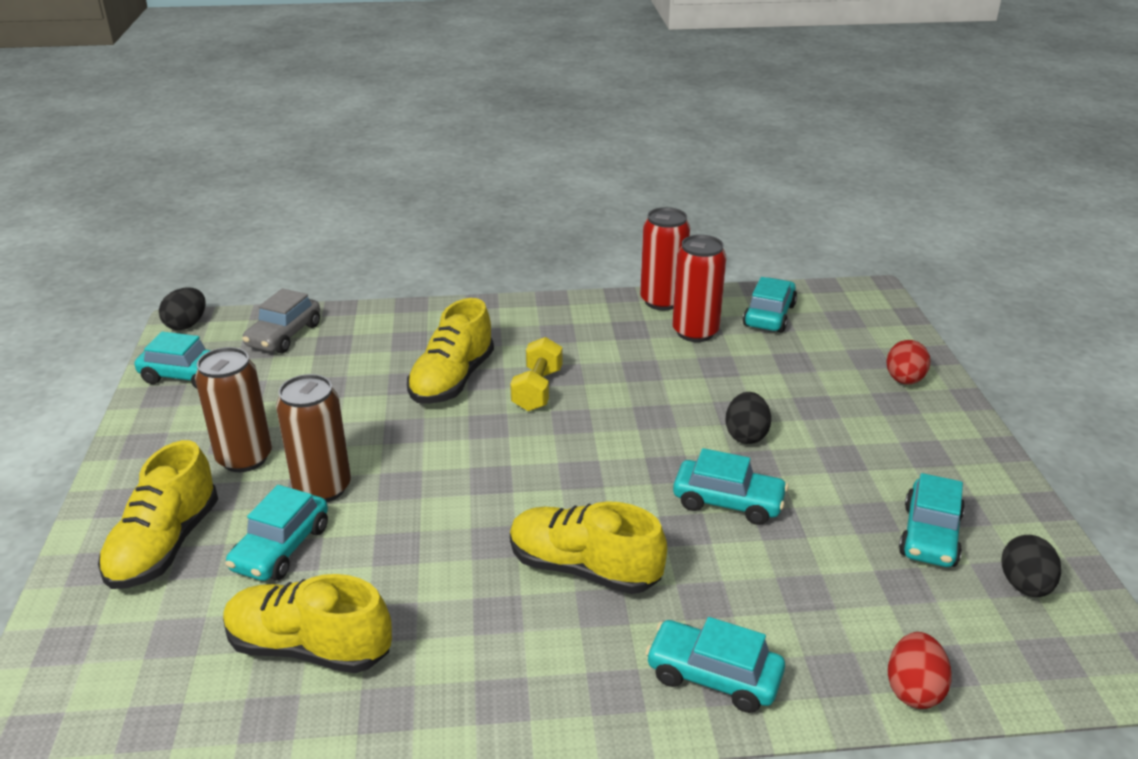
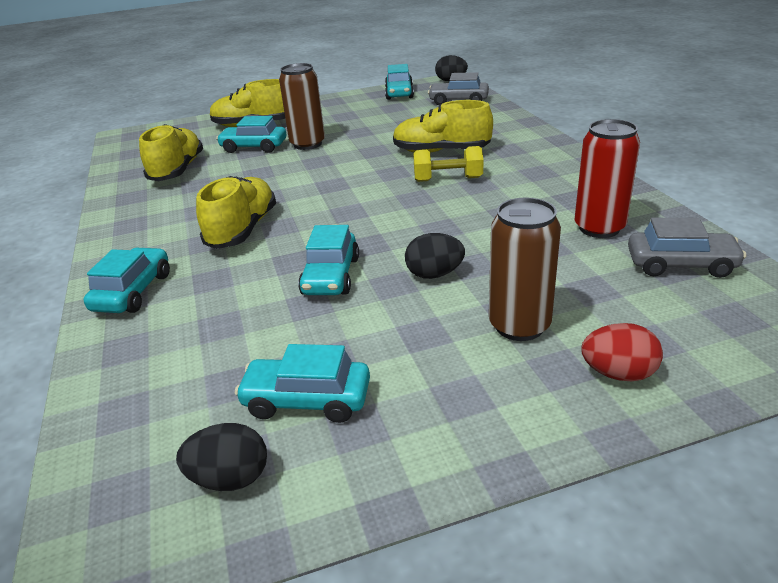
camera: 80 degrees right, 0 degrees up
brown can [195,347,272,472] -> brown can moved to [489,197,561,341]
red can [640,207,690,310] -> none
turquoise car [743,277,797,333] -> grey car [628,218,746,278]
red egg [888,632,952,709] -> none

